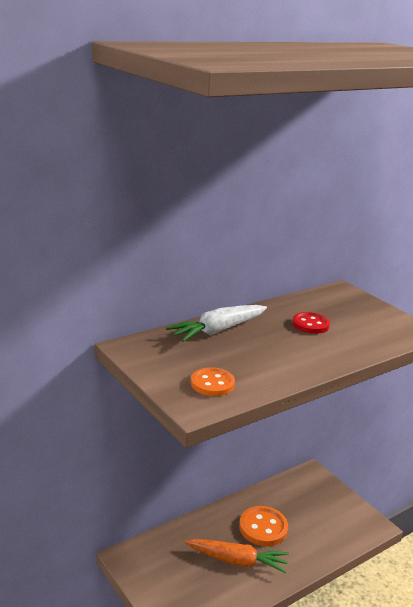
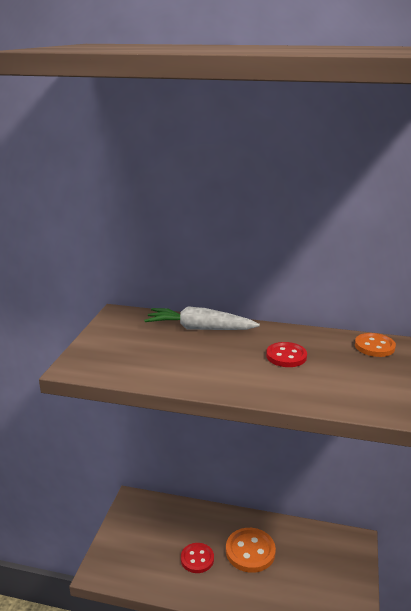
camera: 50 degrees right, 0 degrees up
orange carrot [185,539,289,574] -> red button [181,543,214,573]
orange button [191,367,235,396] -> orange button moved to [355,333,396,357]

